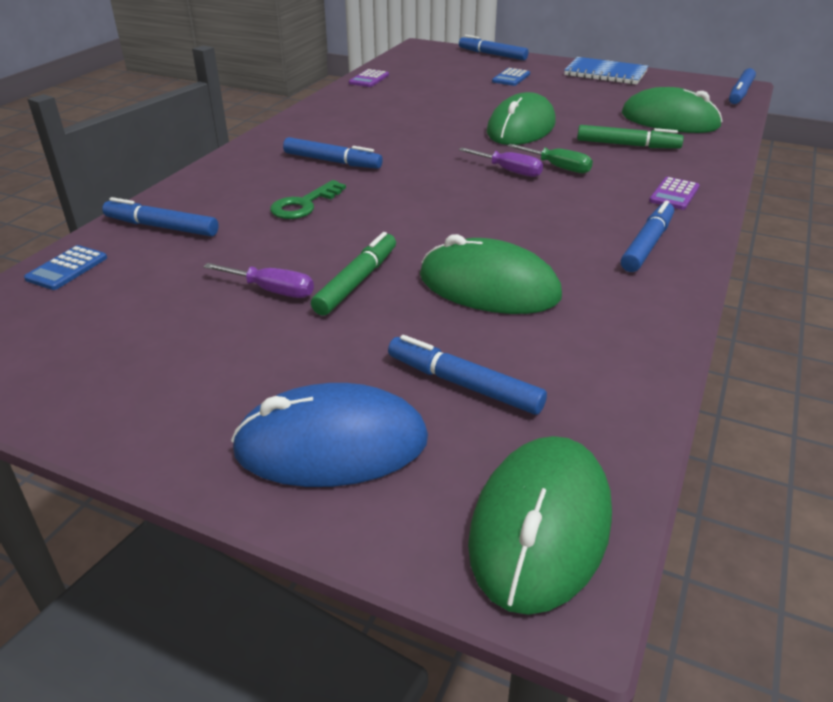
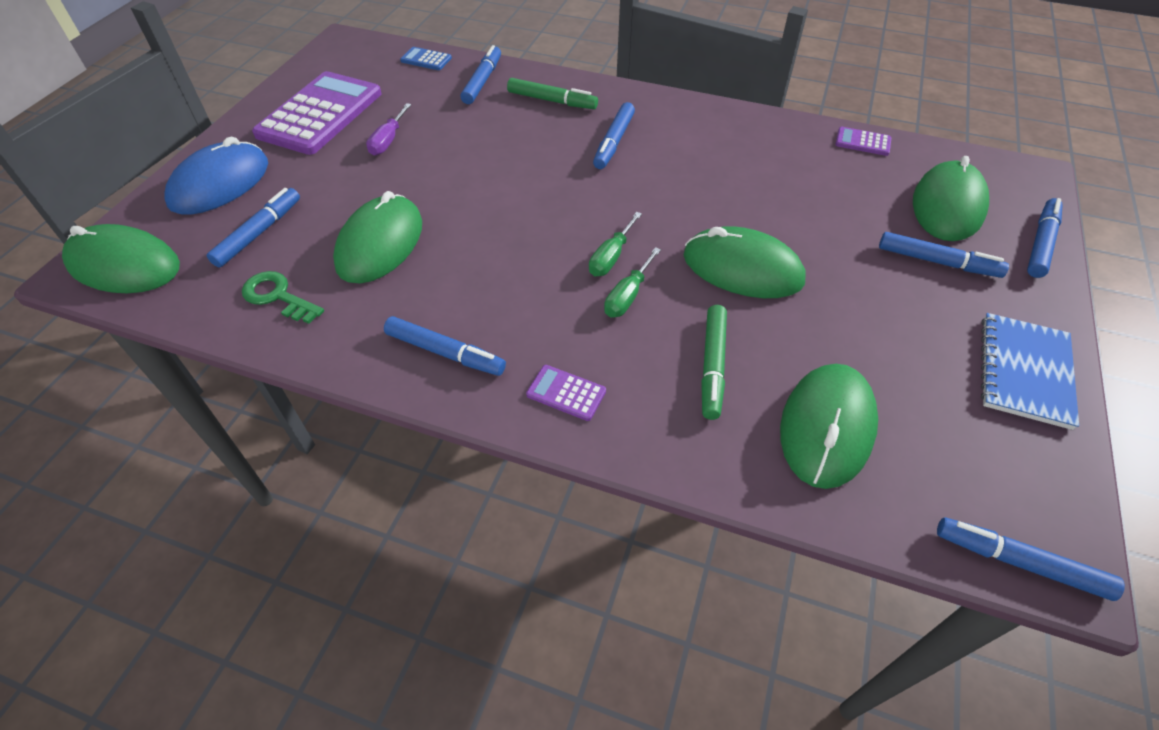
camera: 85 degrees right, 15 degrees up
blue mouse [231,383,428,487] -> blue mouse turned 45 degrees clockwise [164,137,268,215]
green key [270,180,346,219] -> green key moved to [242,271,324,324]
green marker [311,232,396,316] -> green marker moved to [507,78,598,109]
purple screwdriver [459,148,543,177] -> green screwdriver [589,212,642,277]
blue calculator [492,68,530,86] -> blue marker [879,232,1009,278]
none -> purple calculator [252,71,381,155]
none -> green mouse [913,156,989,241]

